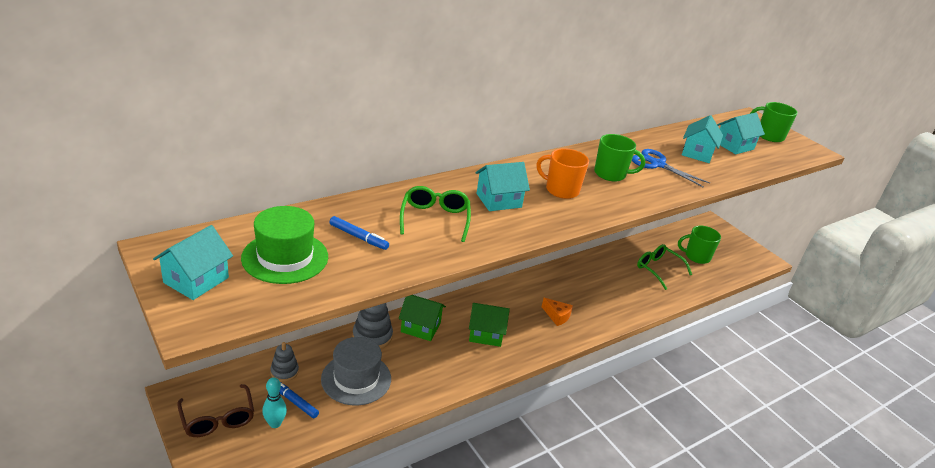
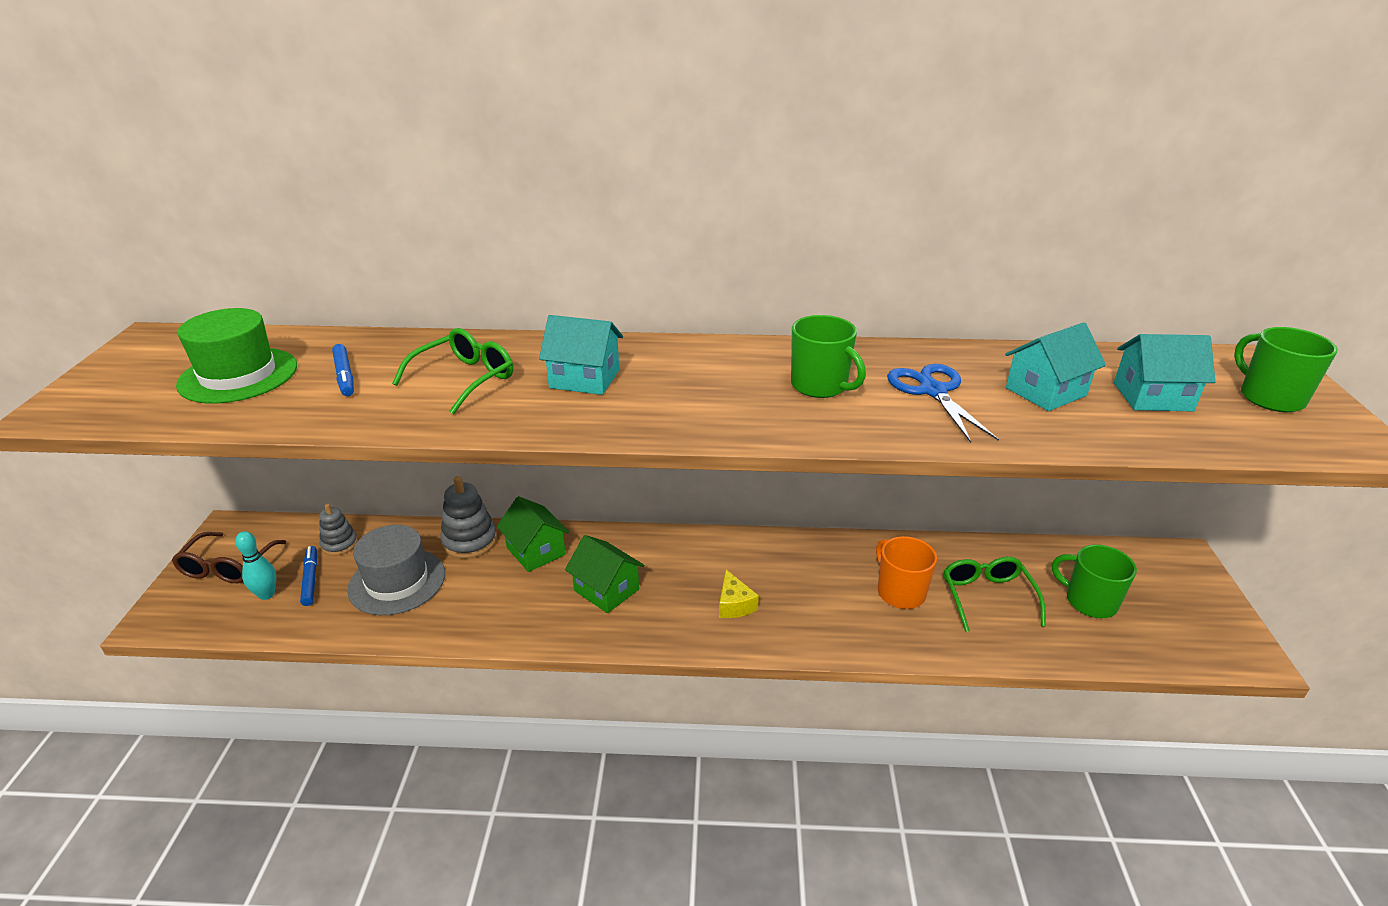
camera: 40 degrees right, 0 degrees up
turquoise house [153,225,233,300] -> none
orange mug [536,148,589,199] -> orange mug moved to [876,536,937,609]
orange cheese [542,298,573,326] -> yellow cheese [719,570,759,618]

